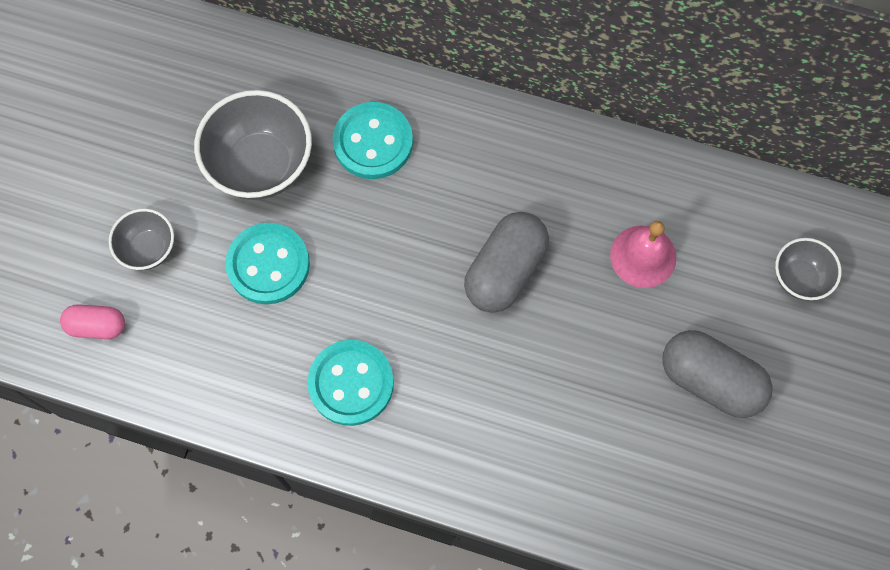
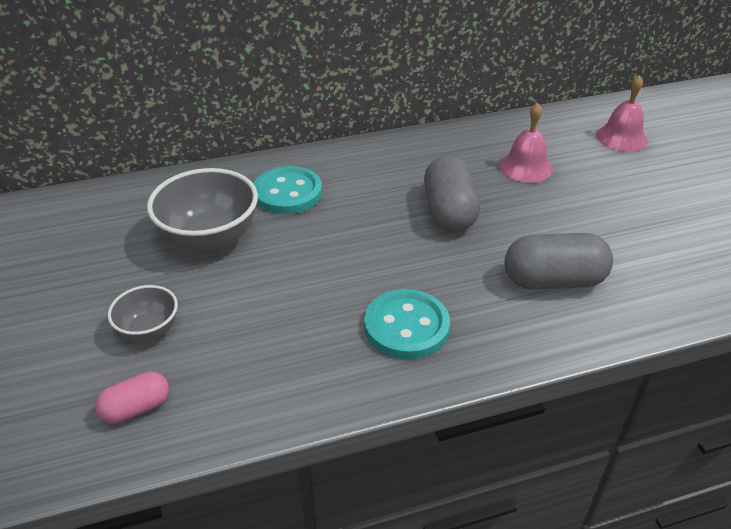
camera: 35 degrees left, 30 degrees down
turquoise button [225,223,310,304] -> none
grey capsule [662,330,773,418] -> grey capsule moved to [505,233,613,290]
grey bowl [775,238,842,300] -> pink bell [596,75,648,152]

